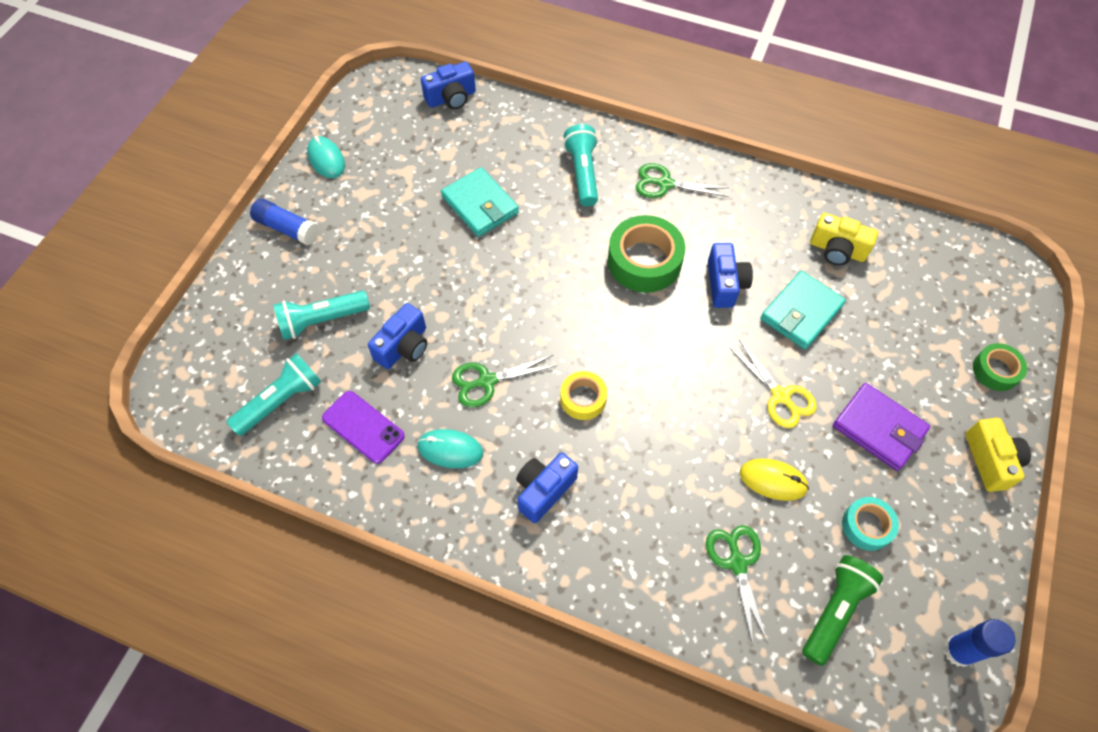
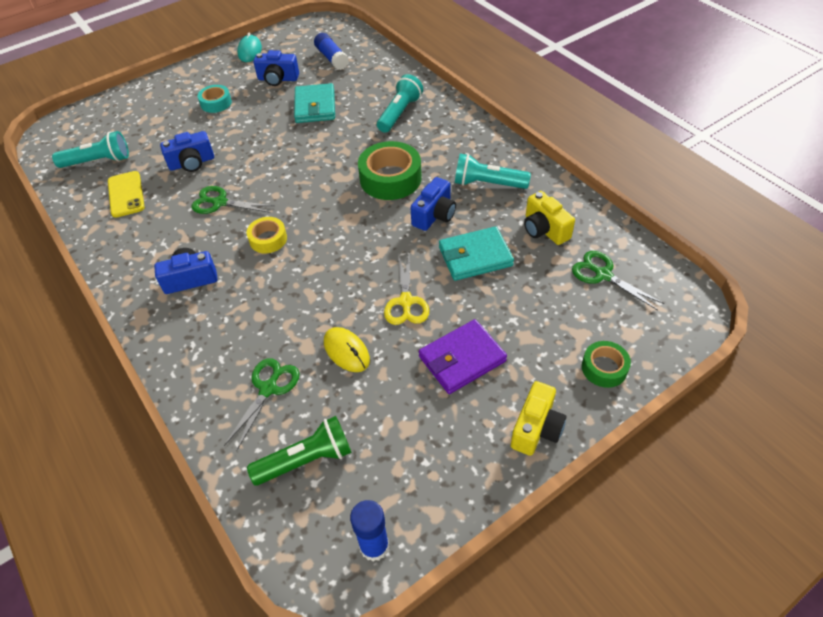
camera: 35 degrees right, 10 degrees down
blue glue stick [250,198,319,245] -> blue glue stick moved to [314,33,349,70]
turquoise flashlight [273,291,370,340] -> turquoise flashlight moved to [455,154,531,189]
purple phone [322,391,405,464] -> yellow phone [108,171,145,218]
turquoise mouse [417,429,483,468] -> none
blue camera [421,62,476,109] -> blue camera moved to [253,50,299,86]
green scissors [636,163,729,198] -> green scissors moved to [572,251,664,310]
purple wallet [833,383,930,471] -> purple wallet turned 75 degrees clockwise [419,319,507,394]
turquoise tape [842,497,899,551] -> turquoise tape moved to [198,85,232,113]

